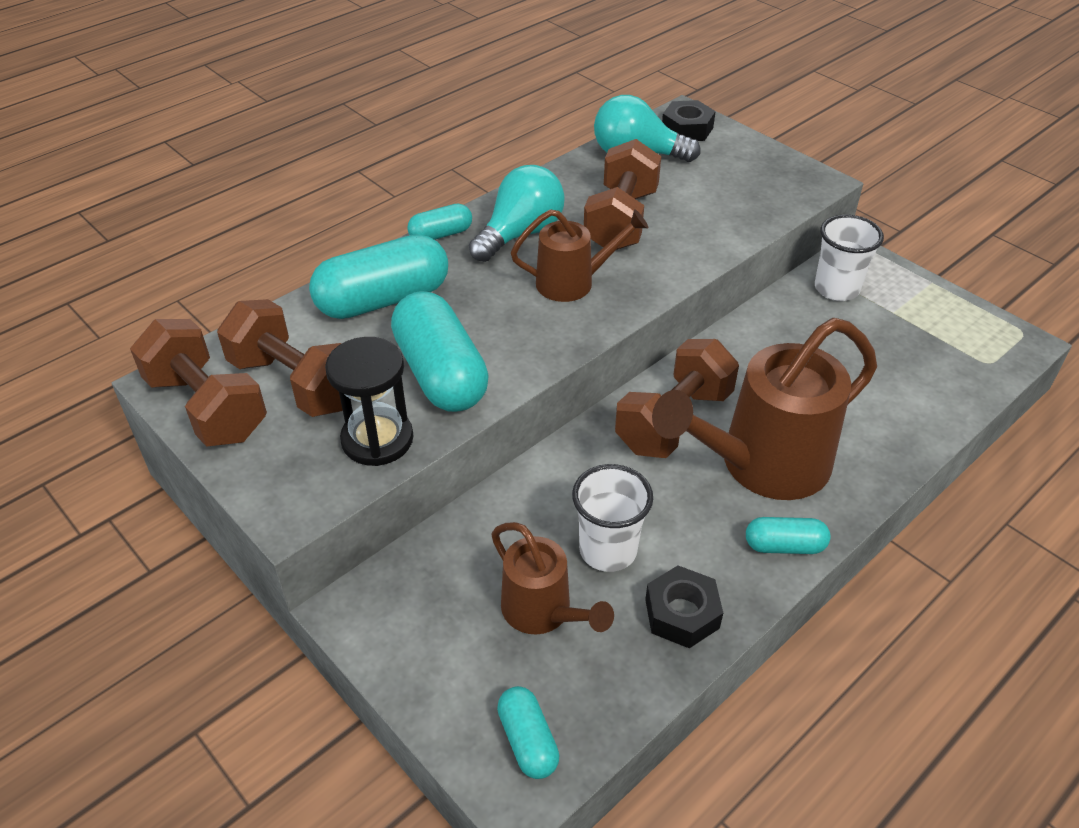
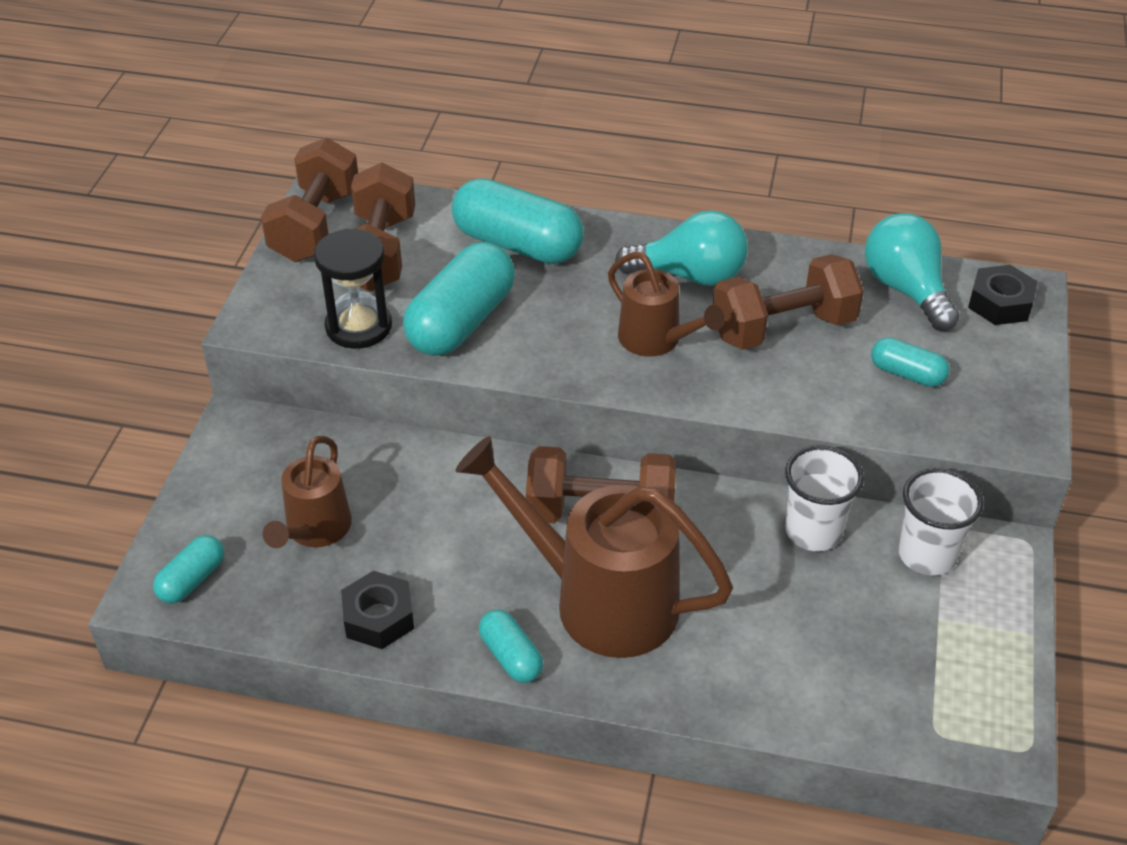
camera: 55 degrees right, 0 degrees up
turquoise capsule [407,204,472,240] -> turquoise capsule moved to [871,337,950,387]
white cup [572,464,653,572] -> white cup moved to [785,445,864,551]

